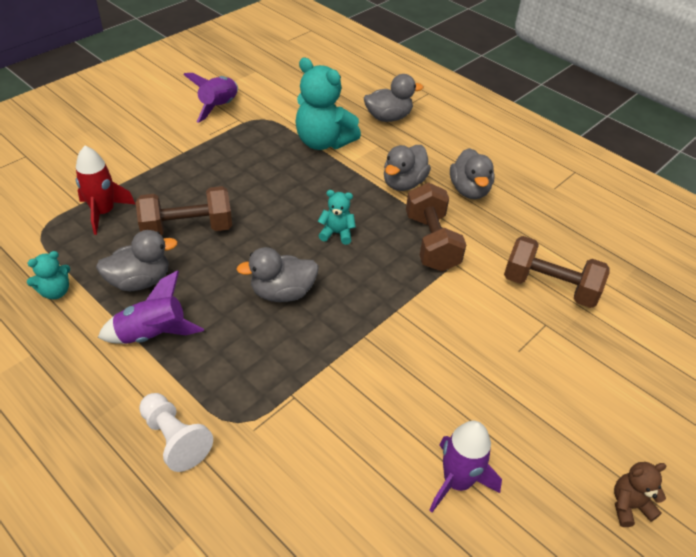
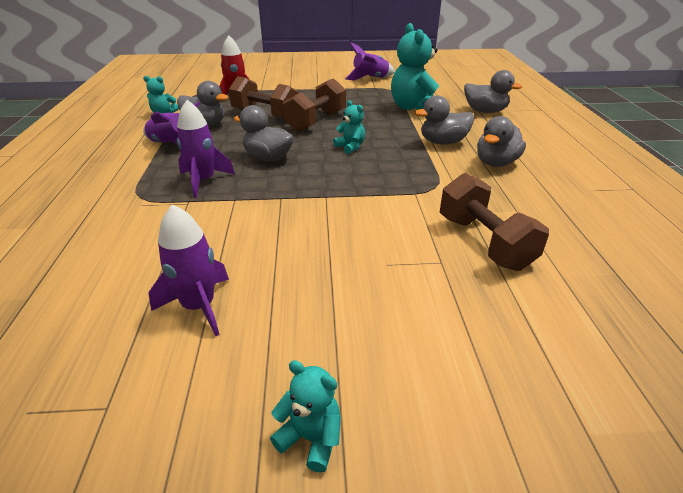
camera: 45 degrees right, 10 degrees down
white pawn [139,393,213,472] -> none
brown dumbbell [406,183,466,272] -> brown dumbbell moved to [283,78,346,132]
brown teddy bear [614,462,666,527] -> turquoise teddy bear [270,360,341,473]
none -> purple rocket [177,100,235,198]

